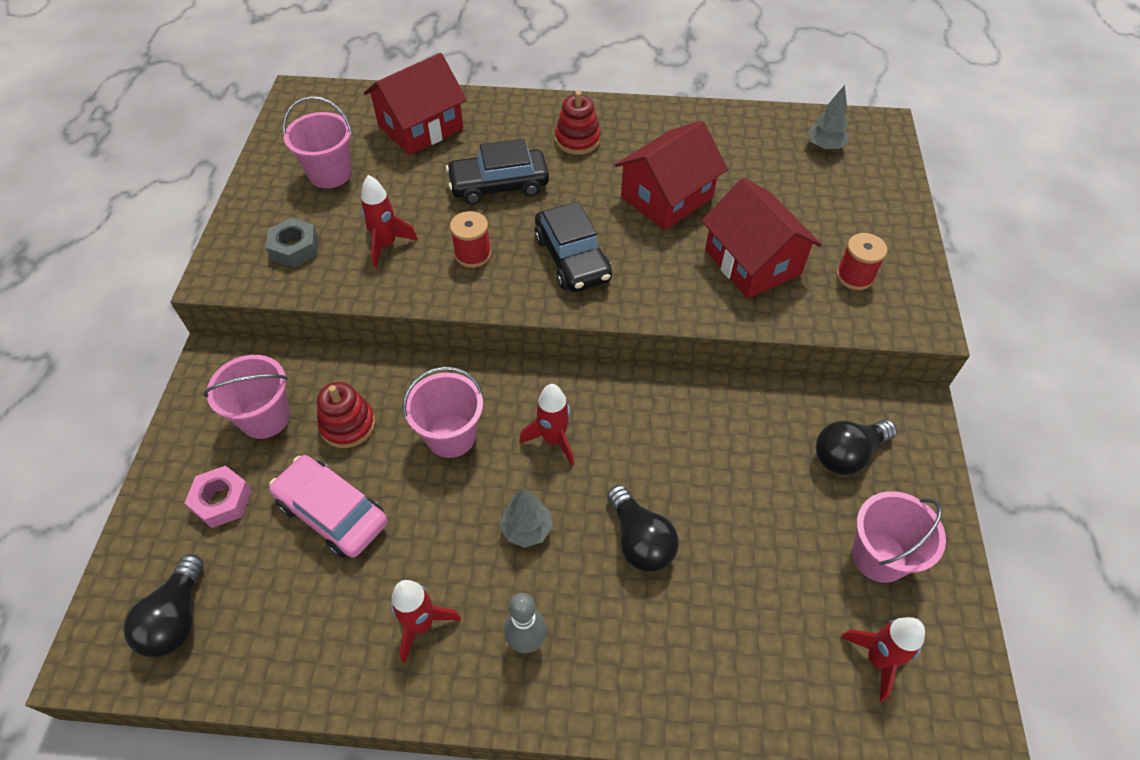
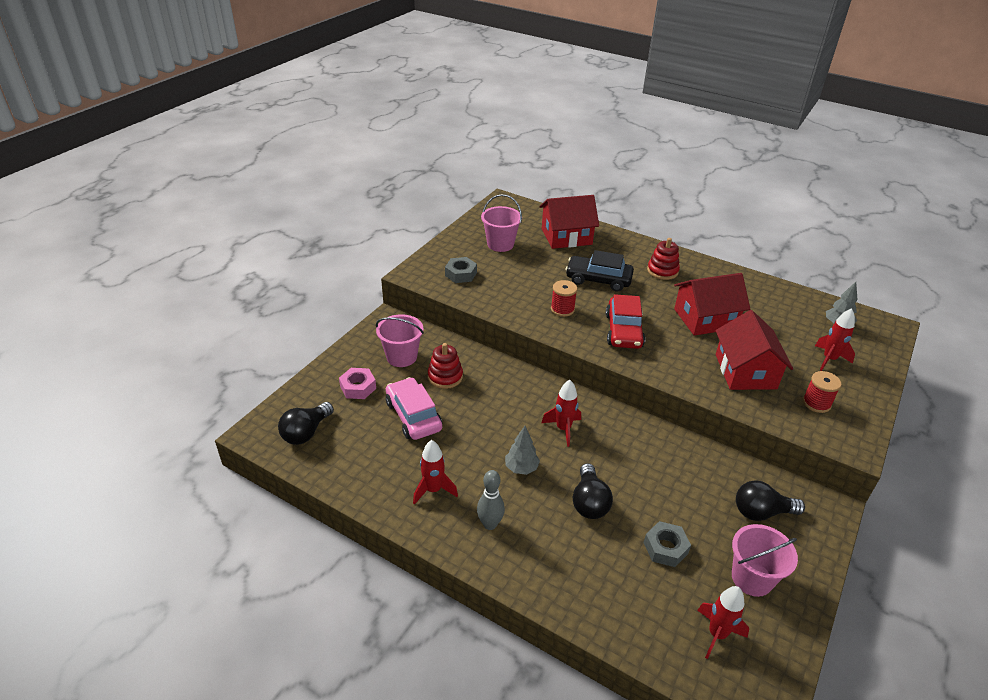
camera: 25 degrees right, 15 degrees down
red rocket [361,175,418,268] -> red rocket moved to [815,308,855,371]
pink bucket [403,367,483,458] -> none
black car [535,202,612,292] -> red car [606,294,645,349]
none -> grey nut [644,521,691,567]

